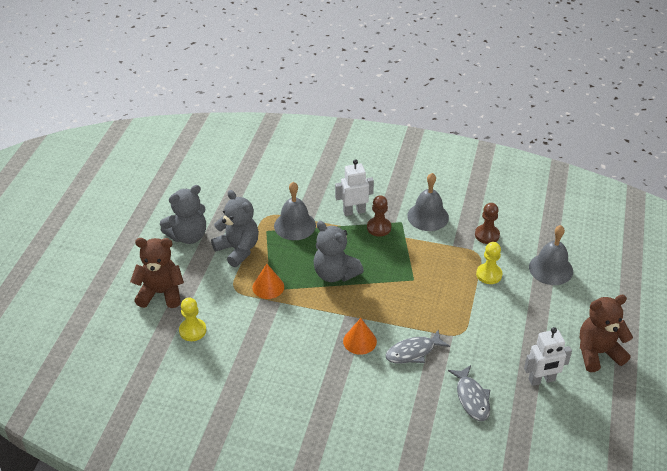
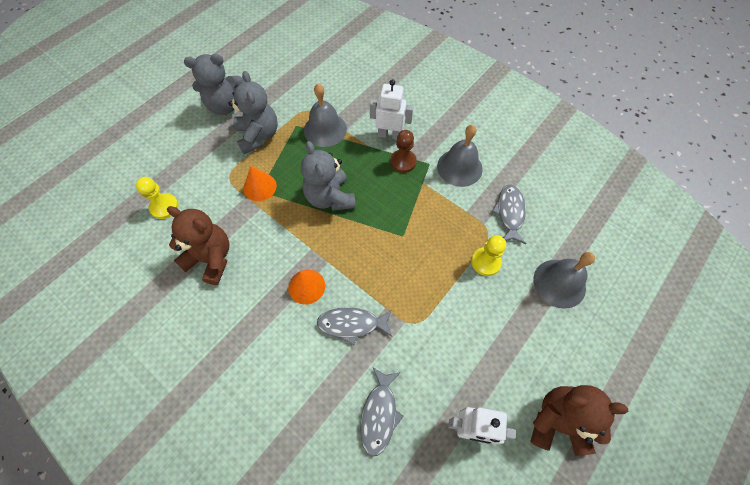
camera: 25 degrees right, 20 degrees up
brown teddy bear [130,238,184,308] -> brown teddy bear moved to [167,206,229,285]
brown pawn [475,203,500,244] -> grey fish [492,184,526,244]

